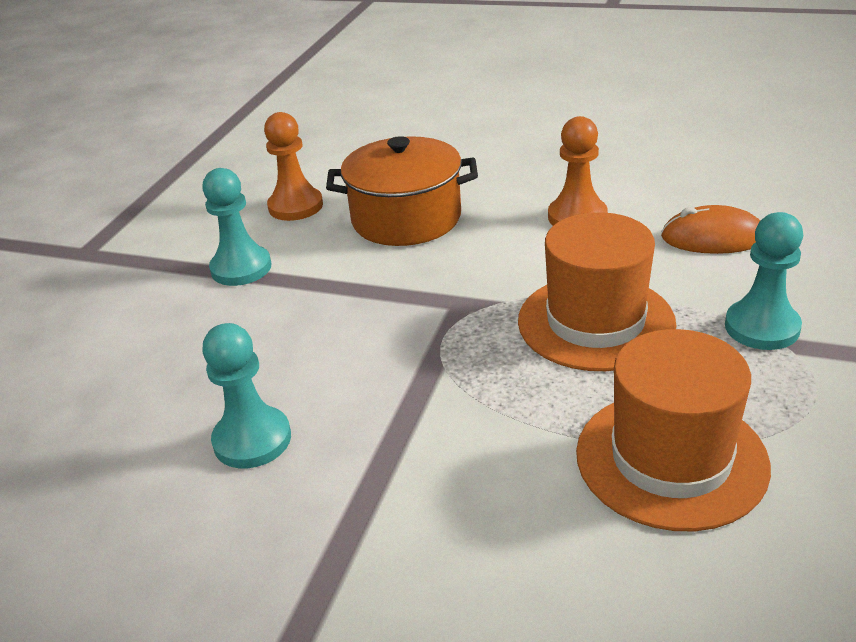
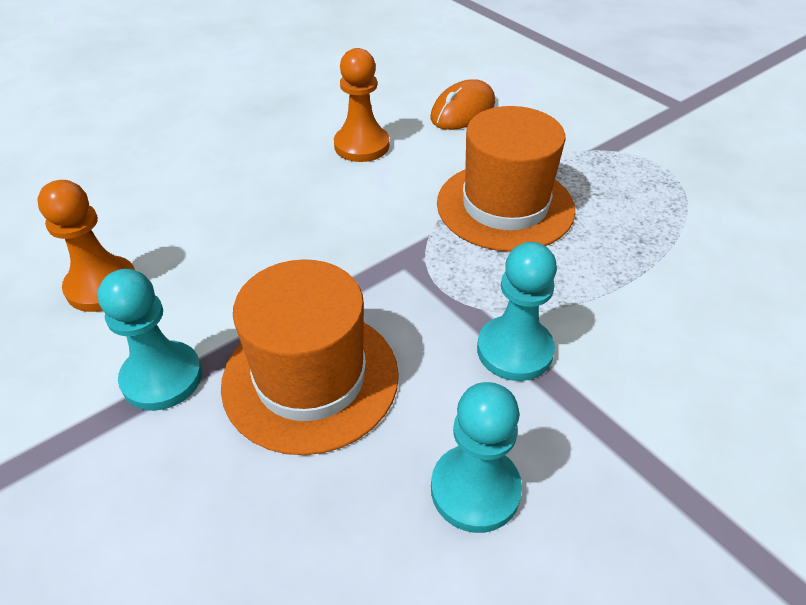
camera: 60 degrees left, 10 degrees up
orange pot [326,136,478,246] -> none
orange hat [576,329,771,531] -> orange hat moved to [221,259,399,455]
turquoise pawn [725,212,803,350] -> turquoise pawn moved to [477,242,557,381]

